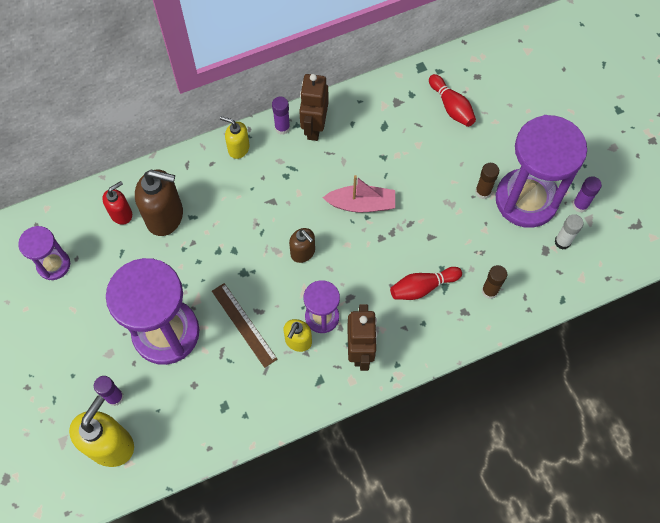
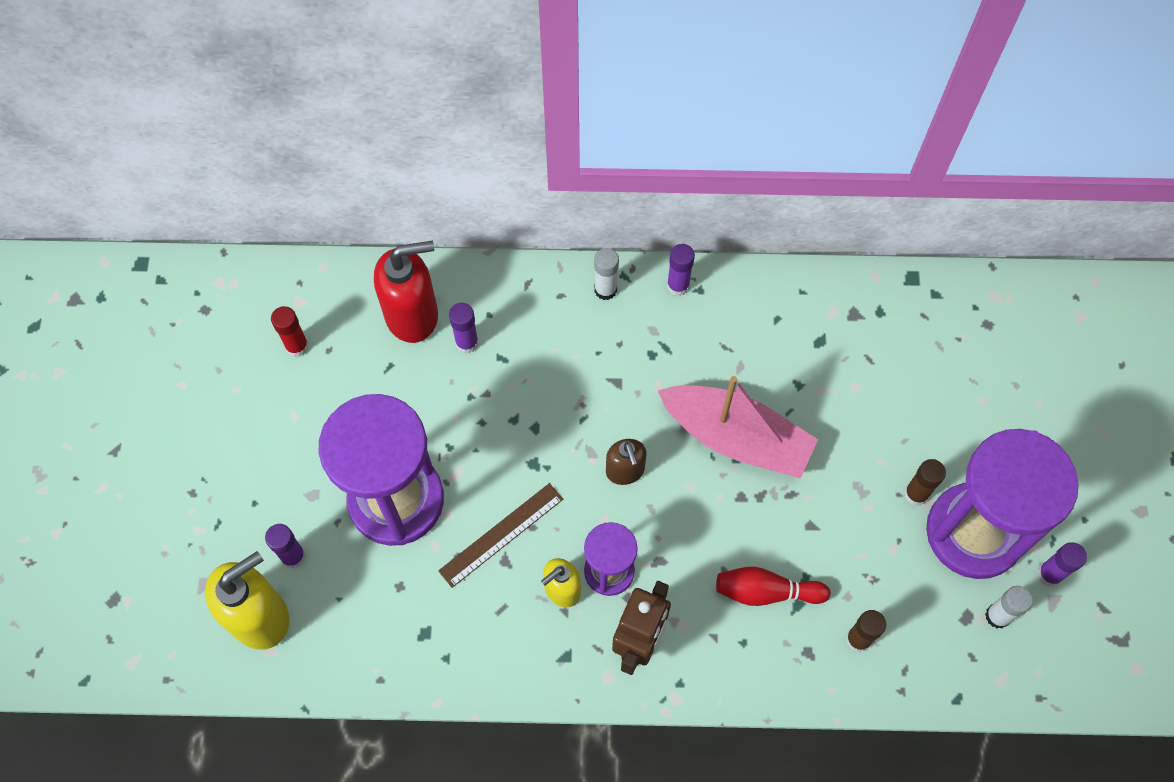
camera: 25 degrees right, 0 degrees up
purple hourglass [18,226,70,280] -> red glue stick [271,306,309,357]
red soap dispenser [102,181,132,225] -> red soap dispenser [374,241,438,343], size x1.76
brown soap dispenser [135,170,183,236] -> purple glue stick [449,303,478,353]
brown ruler [212,283,278,368] -> brown ruler turned 60 degrees clockwise [438,483,563,588]
yellow soap dispenser [220,116,250,159] -> white glue stick [594,248,619,300]
brown robot [299,74,328,141] -> none
pink boat [323,175,395,212] -> pink boat [658,376,818,479], size x1.52
red bowling pin [429,74,476,127] -> none

